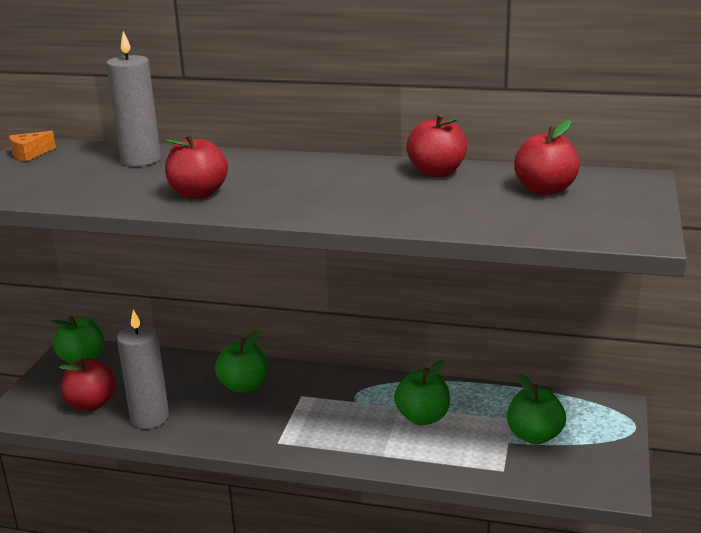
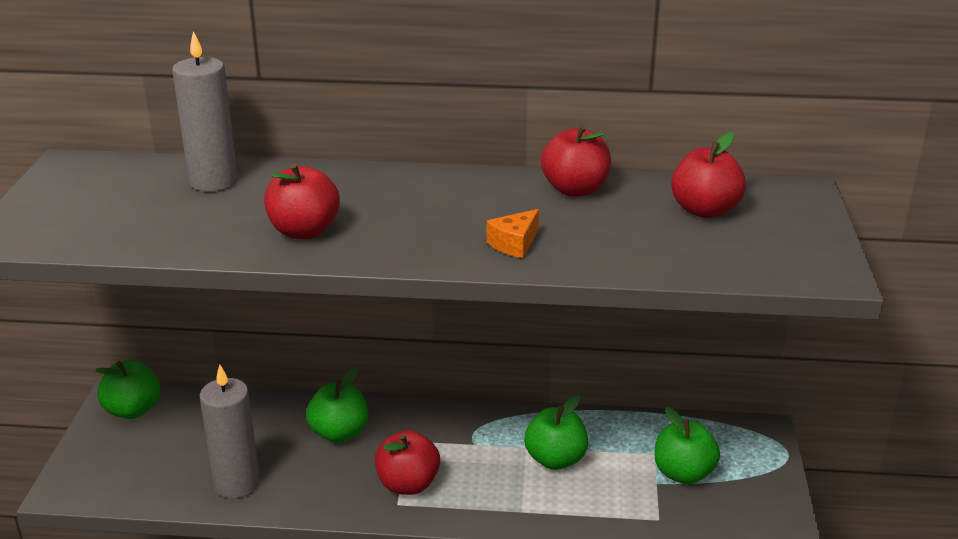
camera: 10 degrees left, 5 degrees up
orange cheese [9,131,56,161] -> orange cheese moved to [486,209,539,258]
red apple [59,358,116,411] -> red apple moved to [375,430,440,495]

